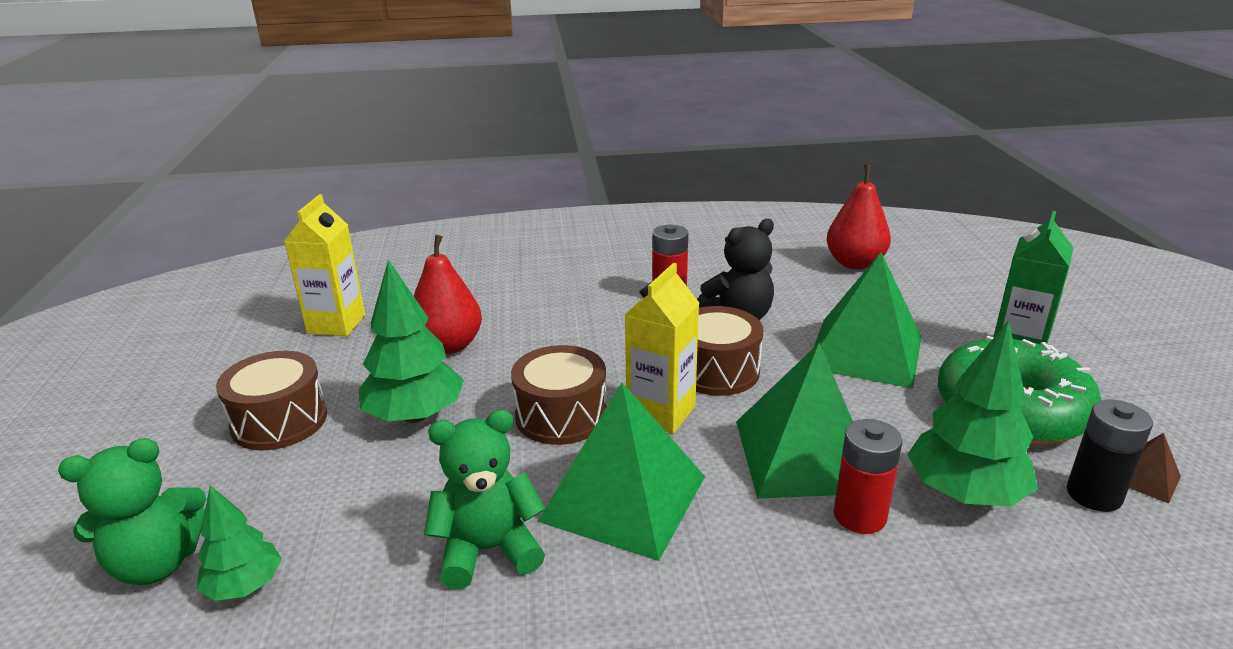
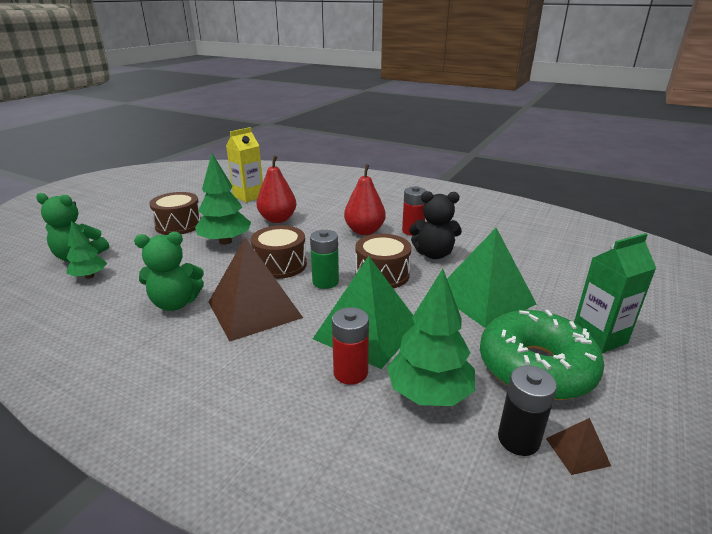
camera: 35 degrees right, 0 degrees up
green teddy bear [424,410,545,589] -> green teddy bear turned 150 degrees clockwise [134,232,204,311]
green pyramid [537,382,705,561] -> brown pyramid [209,237,303,342]
yellow carton [625,263,699,434] -> green battery [310,230,339,289]
red pear [826,165,891,269] -> red pear moved to [344,164,386,235]

